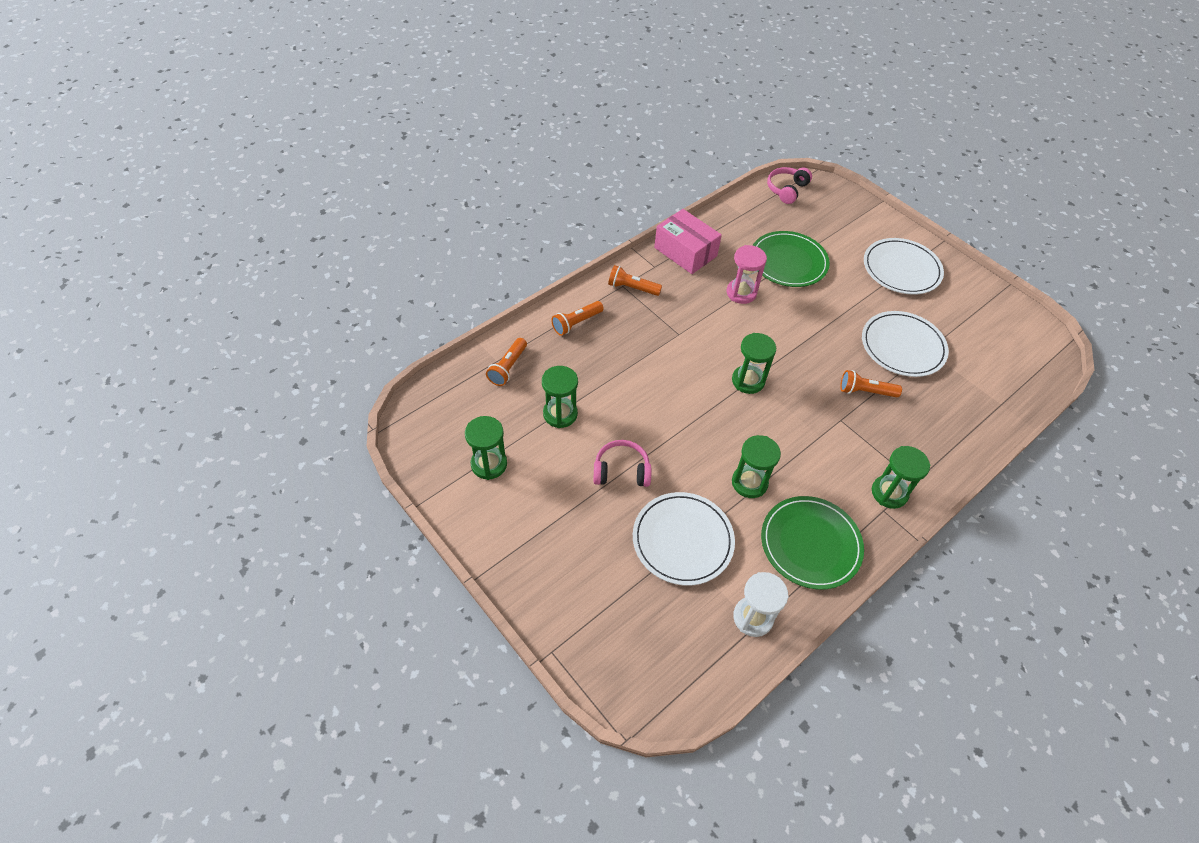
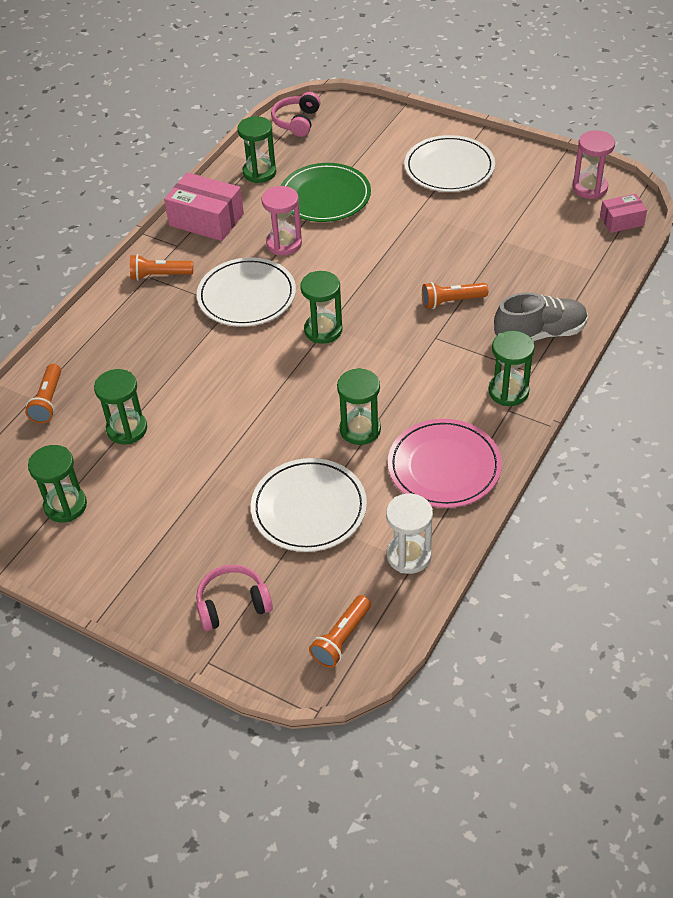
camera: 15 degrees left, 5 degrees down
orange flashlight [551,301,604,336] -> orange flashlight moved to [309,595,371,668]
pink headphones [593,440,652,487] -> pink headphones moved to [196,565,273,631]
green plate [761,496,864,590] -> pink plate [388,419,502,508]
white plate [862,311,949,377] -> white plate moved to [197,257,296,327]
none -> green hourglass [237,116,276,183]
none -> grey shoe [494,293,588,341]
none -> pink hourglass [573,131,615,199]
none -> pink box [600,194,647,233]

